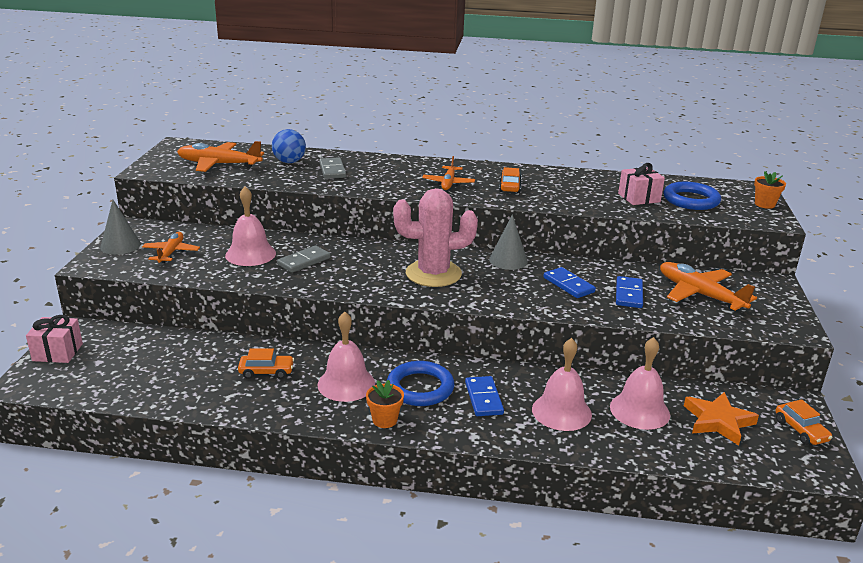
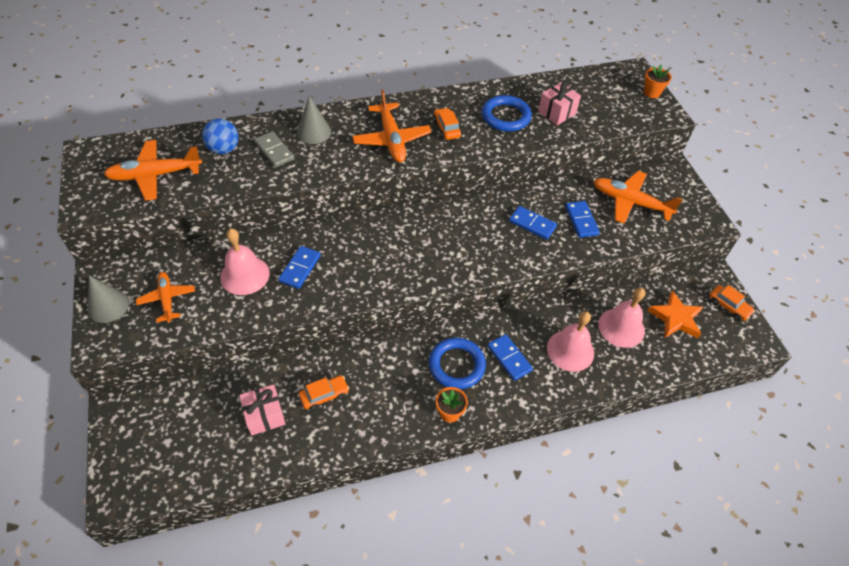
camera: 25 degrees left, 25 degrees up
pink gift [26,315,83,363] -> pink gift moved to [239,384,285,435]
grey domino [277,245,330,273] -> blue domino [278,246,321,289]
pink bell [317,311,375,402] -> none
pink cactus [393,188,478,287] -> none
orange plane [422,156,475,190] -> orange plane [352,89,432,162], size x1.57
grey cone [489,214,528,270] -> grey cone moved to [297,95,331,144]
blue ring [664,182,721,210] -> blue ring moved to [482,95,532,132]

